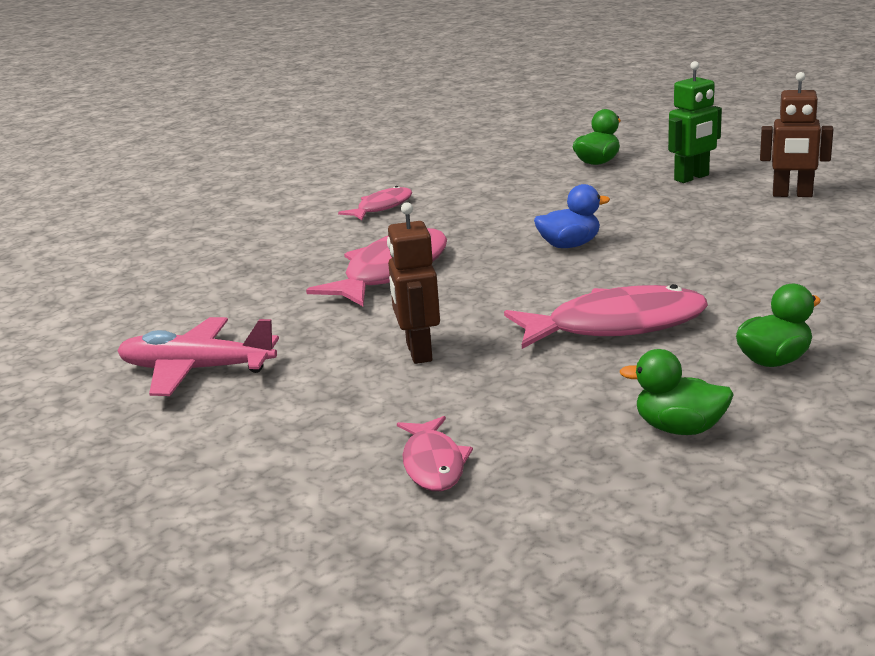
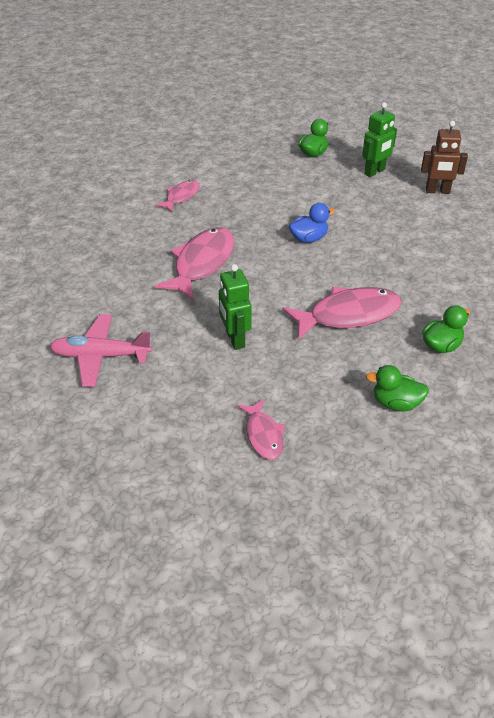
camera: 10 degrees left, 20 degrees up
brown robot [387,202,440,364] -> green robot [219,264,252,350]

